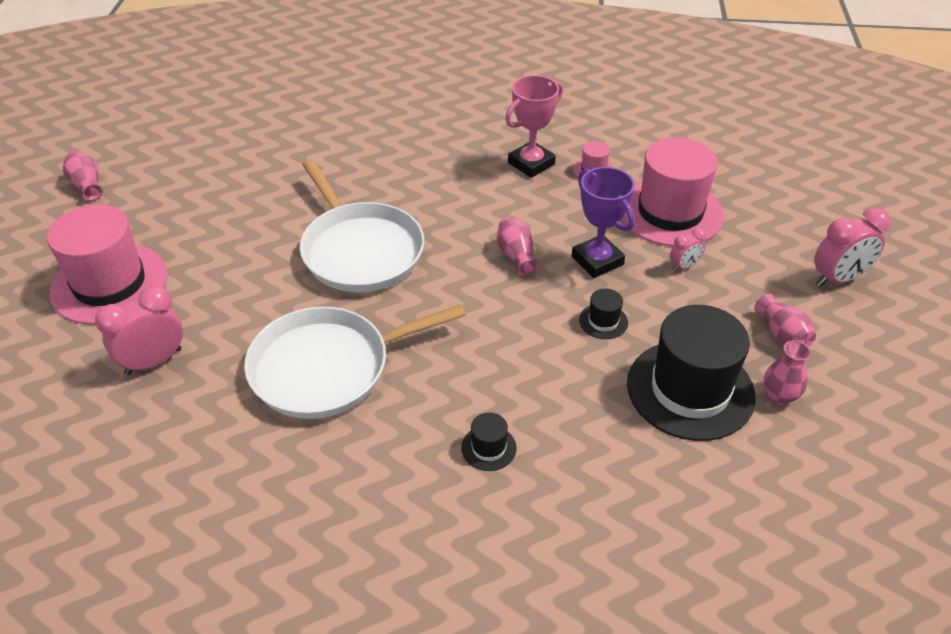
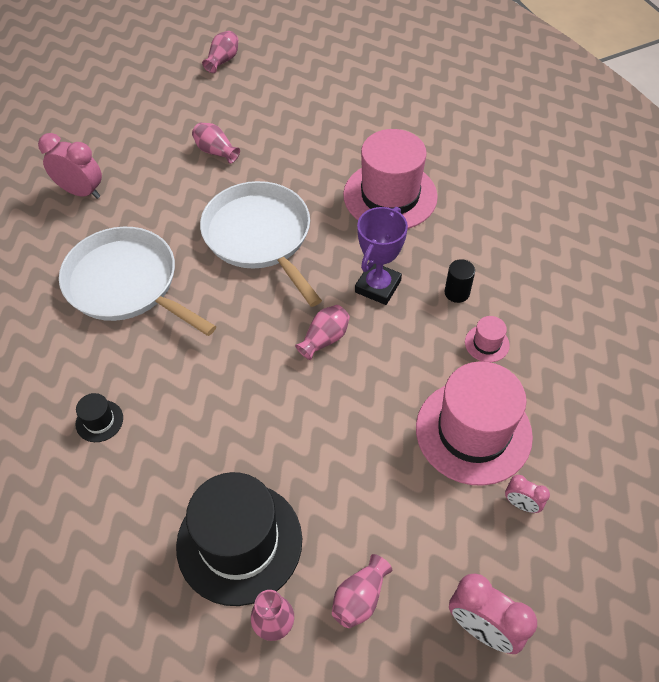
camera: 60 degrees right, 10 degrees up
pink hat [47,204,168,325] -> pink hat moved to [343,129,438,229]
white pan [300,159,425,292] -> white pan turned 120 degrees clockwise [200,181,322,307]
pink trophy [505,75,563,178] -> black cylinder [445,259,475,303]
purple trophy [572,167,635,278] -> purple trophy moved to [355,207,408,305]
black hat [579,288,628,339] -> none
pink clock [670,228,706,272] -> pink clock moved to [505,475,550,513]
none -> pink vase [192,123,240,164]

